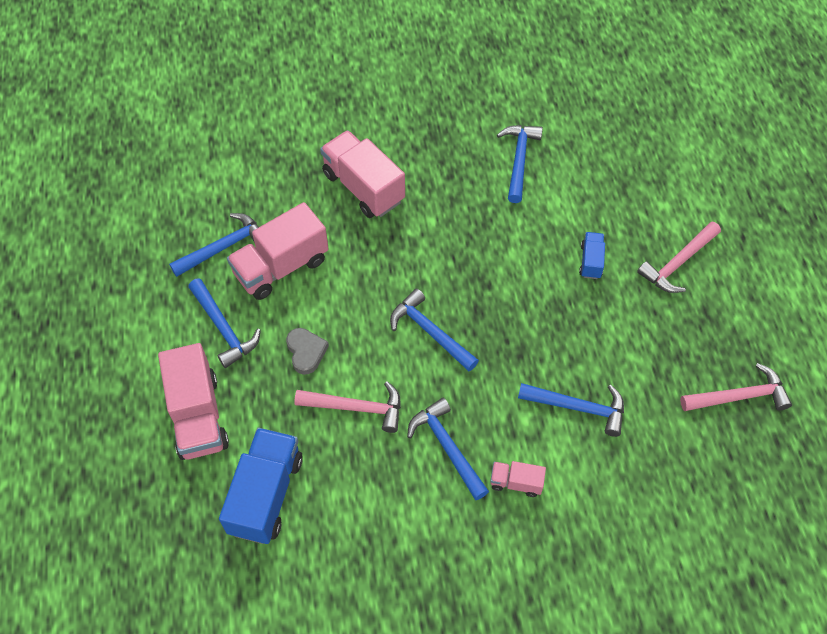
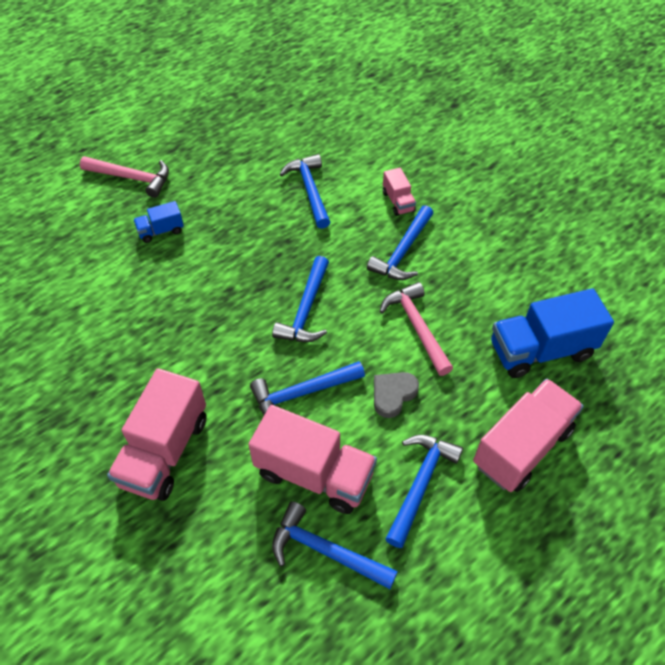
camera: 120 degrees left, 5 degrees down
blue hammer [497,125,543,203] -> blue hammer moved to [250,361,365,415]
pink hammer [680,363,792,411] -> none

